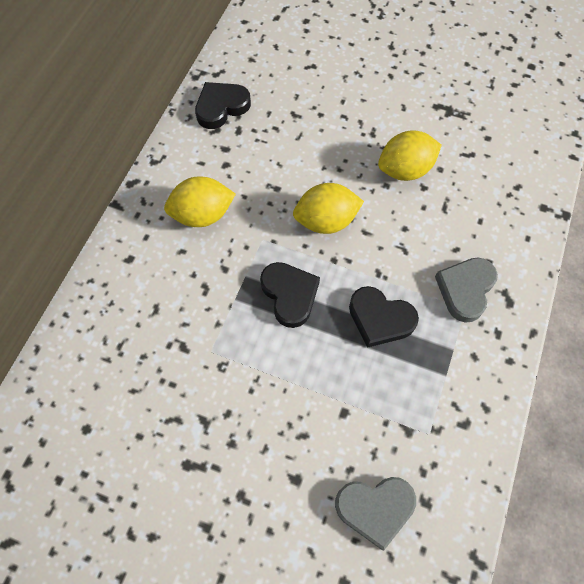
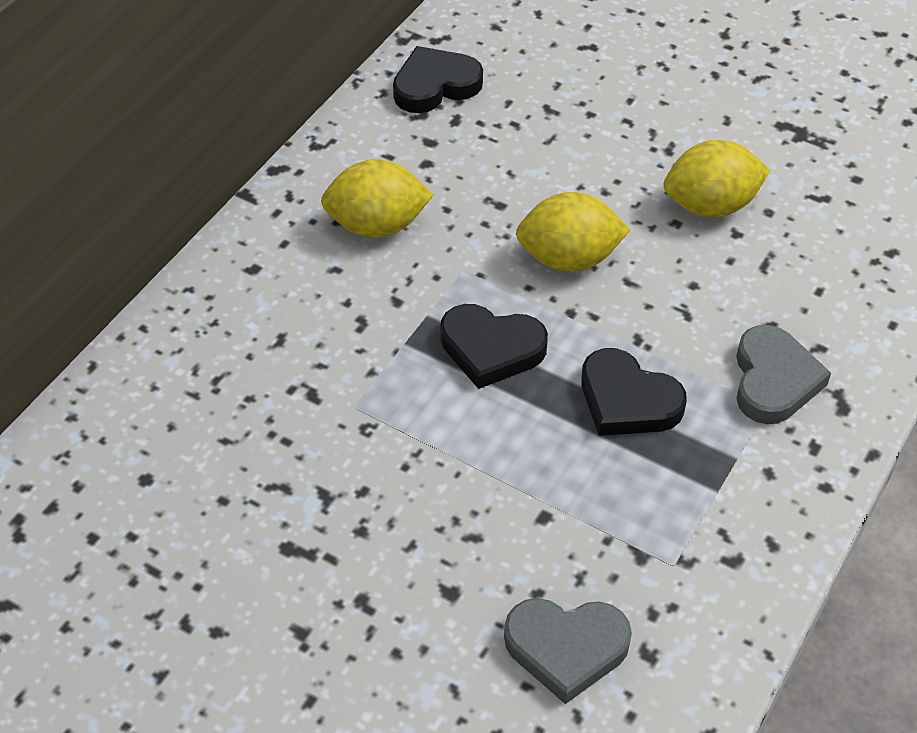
camera: 10 degrees right, 15 degrees down
black heart [260,262,320,328] -> black heart turned 120 degrees clockwise [440,304,548,389]
grey heart [435,258,498,323] -> grey heart turned 150 degrees clockwise [736,325,831,424]

